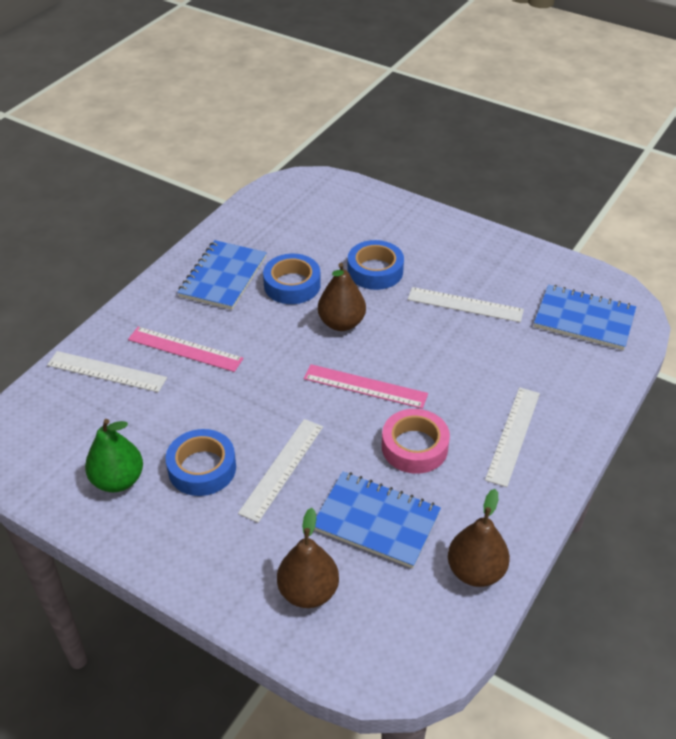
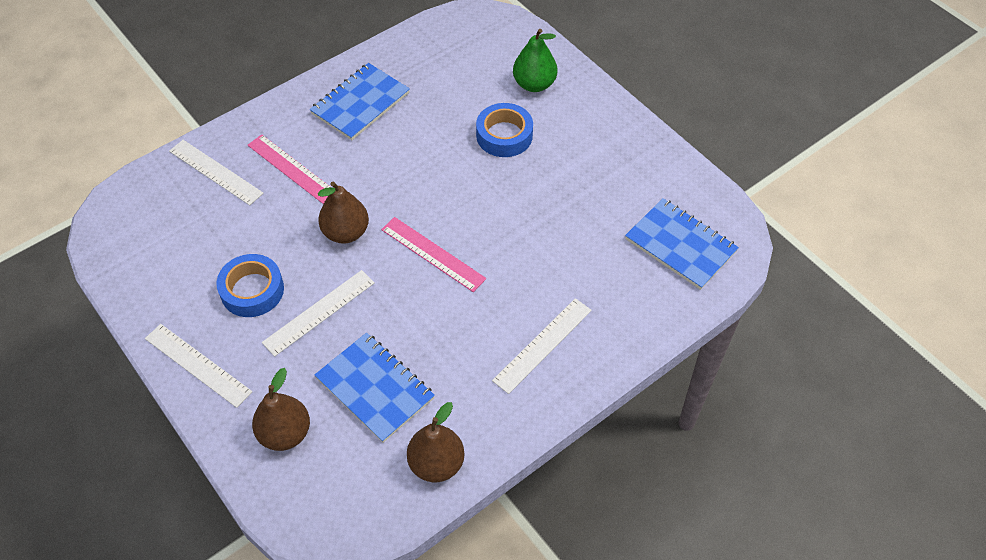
camera: 20 degrees right, 10 degrees up
green pear [85,419,143,492] -> green pear moved to [513,29,557,92]
blue tape [263,254,321,304] -> none
brown pear [318,263,366,331] -> brown pear moved to [318,182,369,244]
pink tape [382,409,450,474] -> none
white ruler [408,287,524,322] -> white ruler moved to [145,324,252,408]

